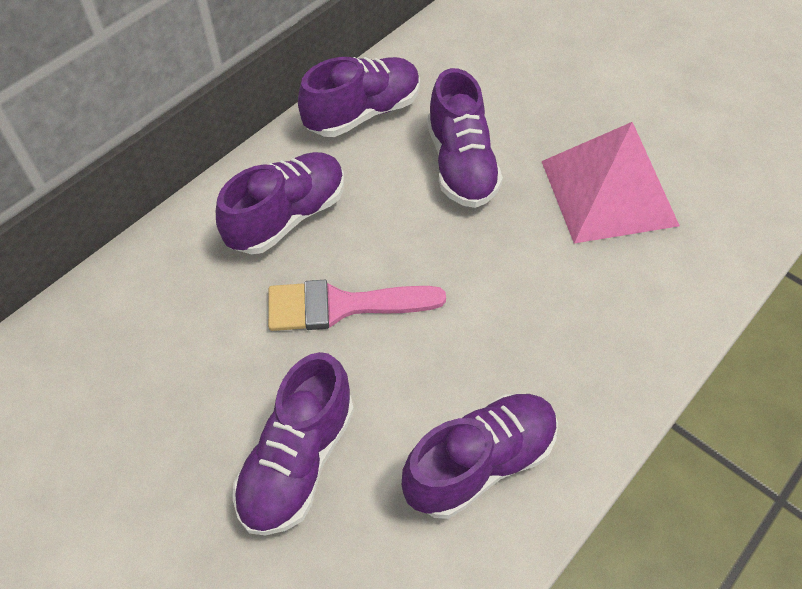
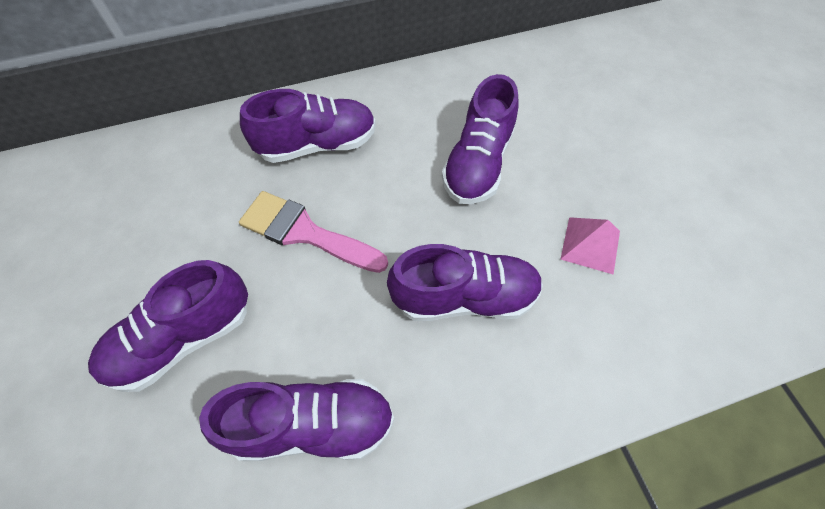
camera: 30 degrees right, 5 degrees up
purple shoe [298,57,420,137] -> purple shoe moved to [387,244,543,321]
pink pyramid [541,122,680,244] -> pink pyramid [561,217,620,275], size x0.49

